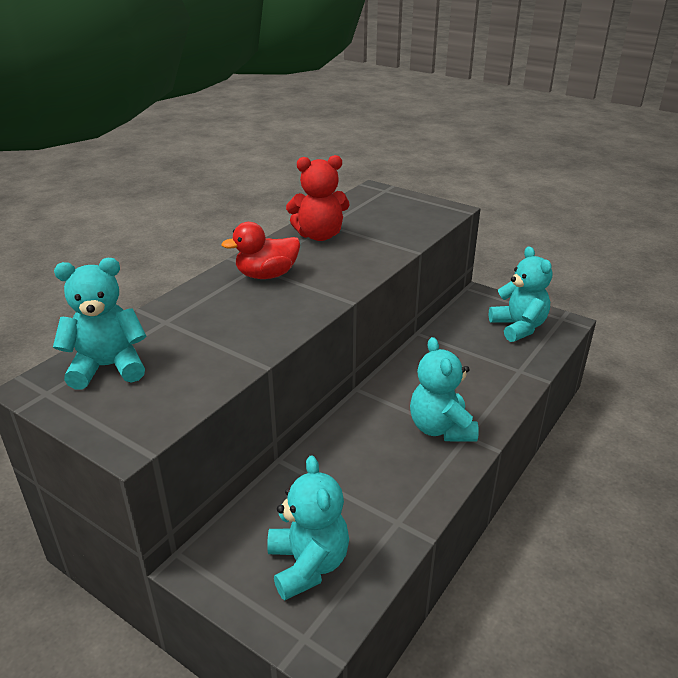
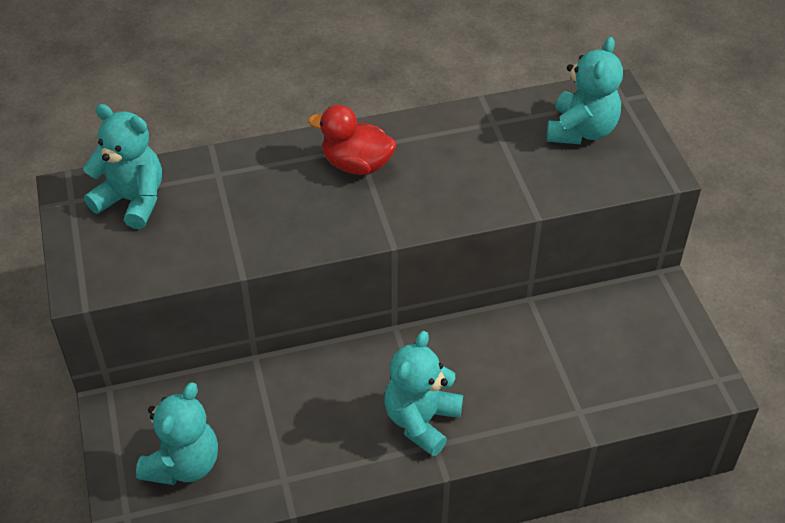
camera: 40 degrees right, 15 degrees up
red teddy bear [286,155,350,241] -> none
turquoise teddy bear [489,246,552,342] -> turquoise teddy bear moved to [547,37,623,144]

